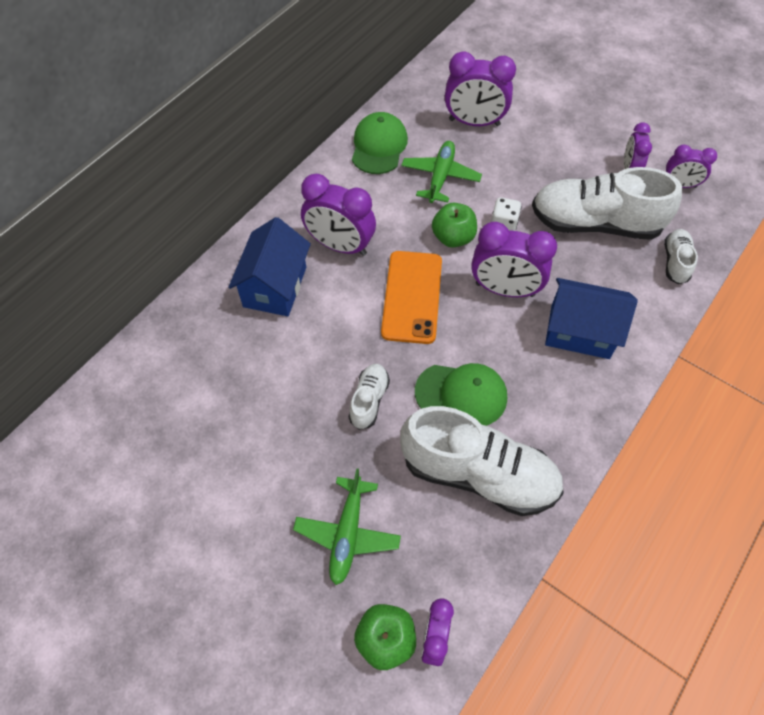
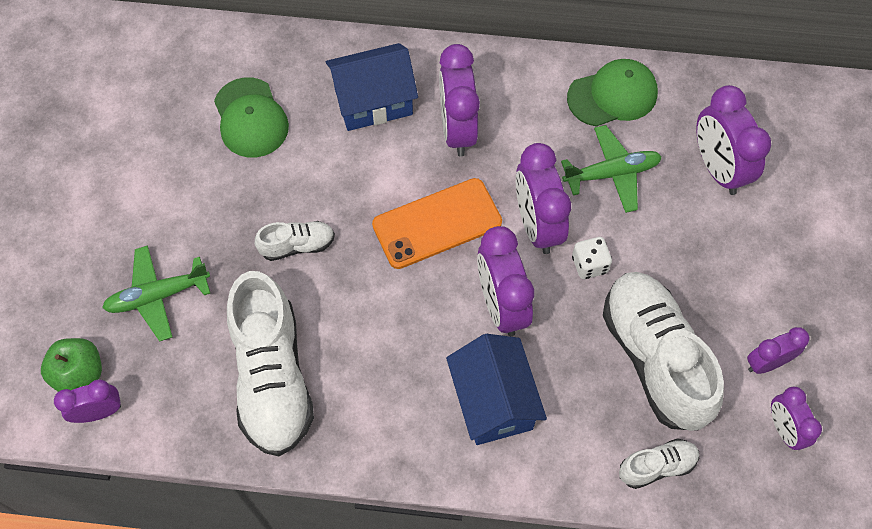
camera: 60 degrees right, 5 degrees up
green cap [415,363,507,426] -> green cap moved to [214,77,289,158]
green apple [432,203,477,247] -> purple clock [516,143,571,254]

